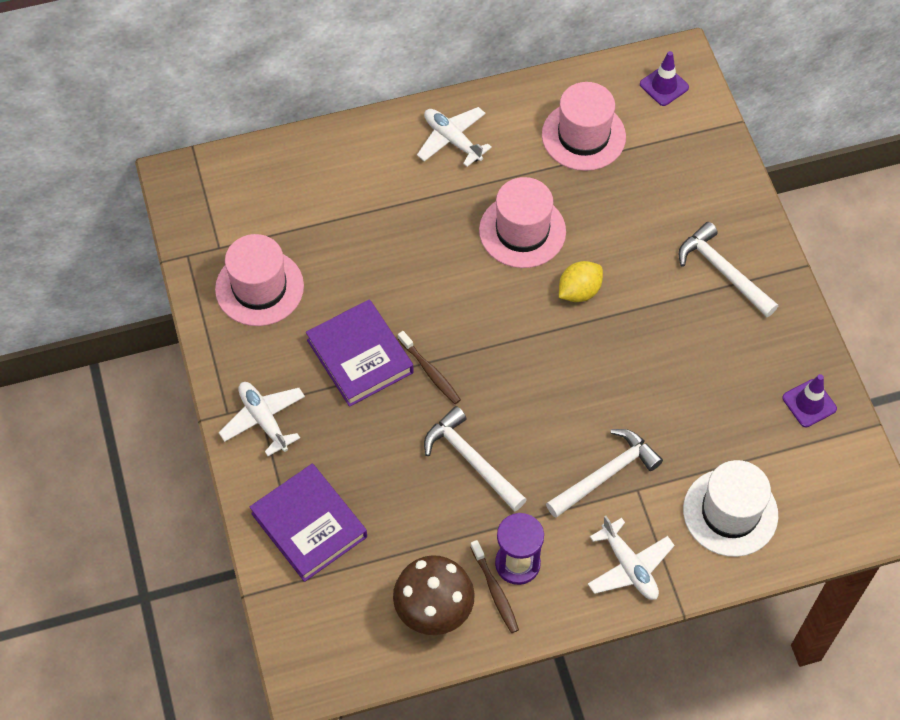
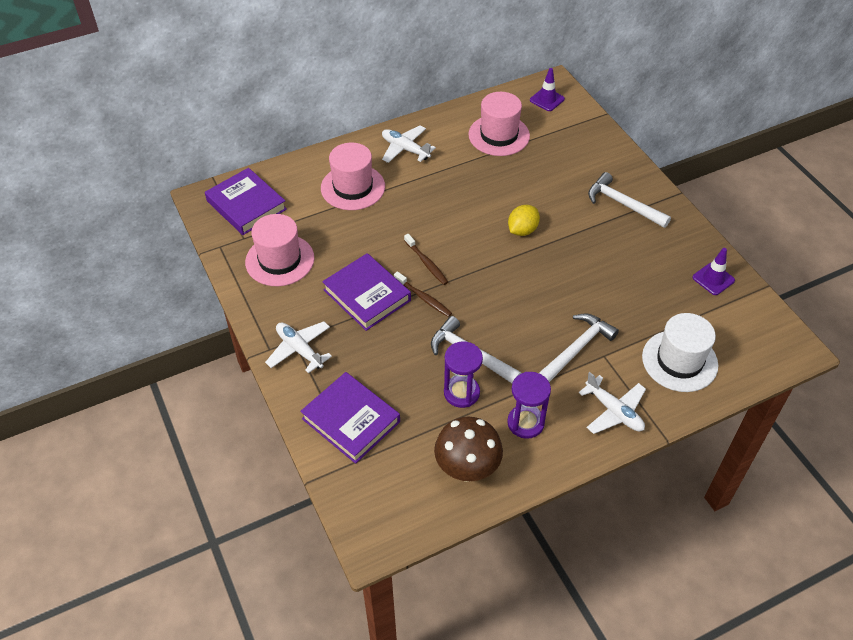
camera: 10 degrees left, 10 degrees down
brown toothbrush [470,540,519,633] -> brown toothbrush moved to [404,234,448,285]
pink hat [479,177,566,268] -> pink hat moved to [321,142,385,210]
none -> purple book [205,168,287,235]
none -> purple hourglass [444,342,483,408]

